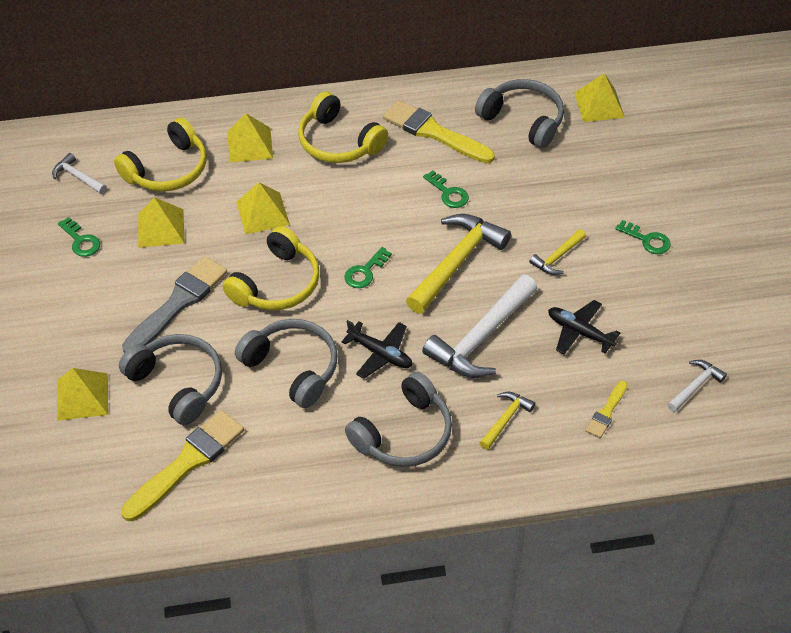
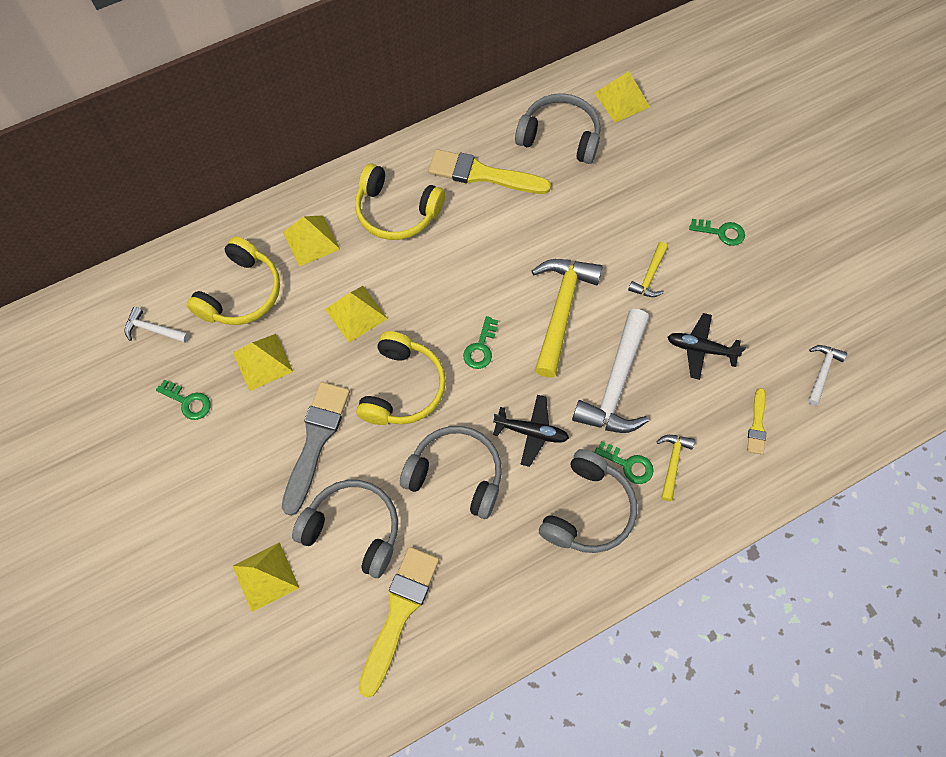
camera: 20 degrees left, 15 degrees up
green key [423,170,469,208] -> green key moved to [594,441,654,484]

